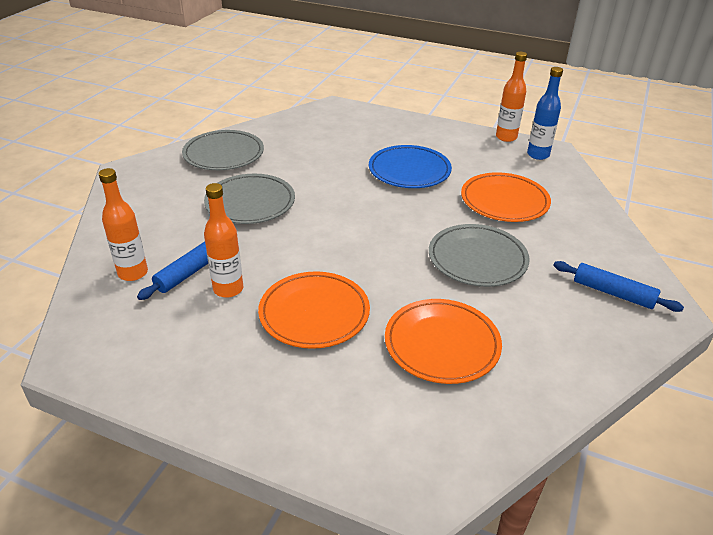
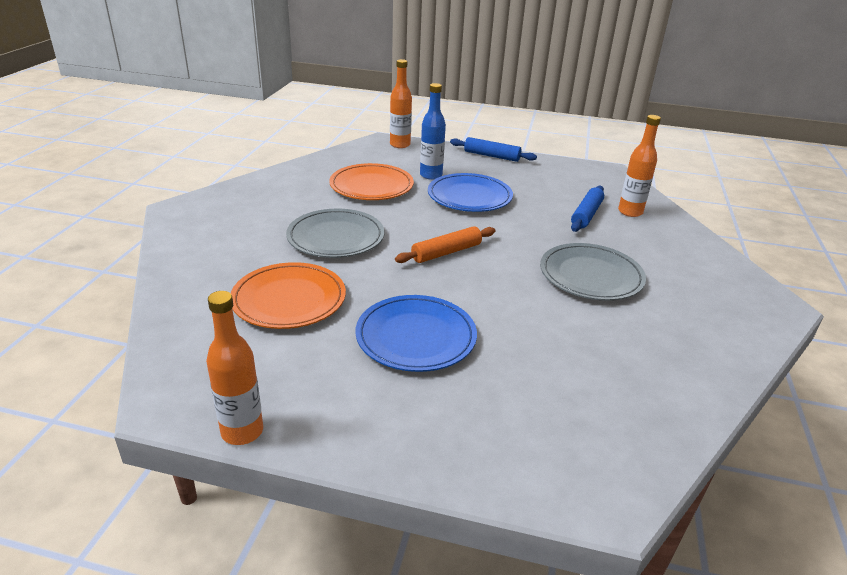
camera: 170 degrees right, 5 degrees down
grey plate [182,130,264,170] -> none
orange bottle [204,183,243,298] -> orange bottle moved to [390,59,412,148]
orange plate [258,271,370,349] -> blue plate [428,173,513,212]
blue bottle [527,67,563,160] -> blue bottle moved to [420,83,446,180]
blue rolling pin [553,261,684,312] -> blue rolling pin moved to [450,137,537,162]
none -> orange rolling pin [395,226,495,263]

